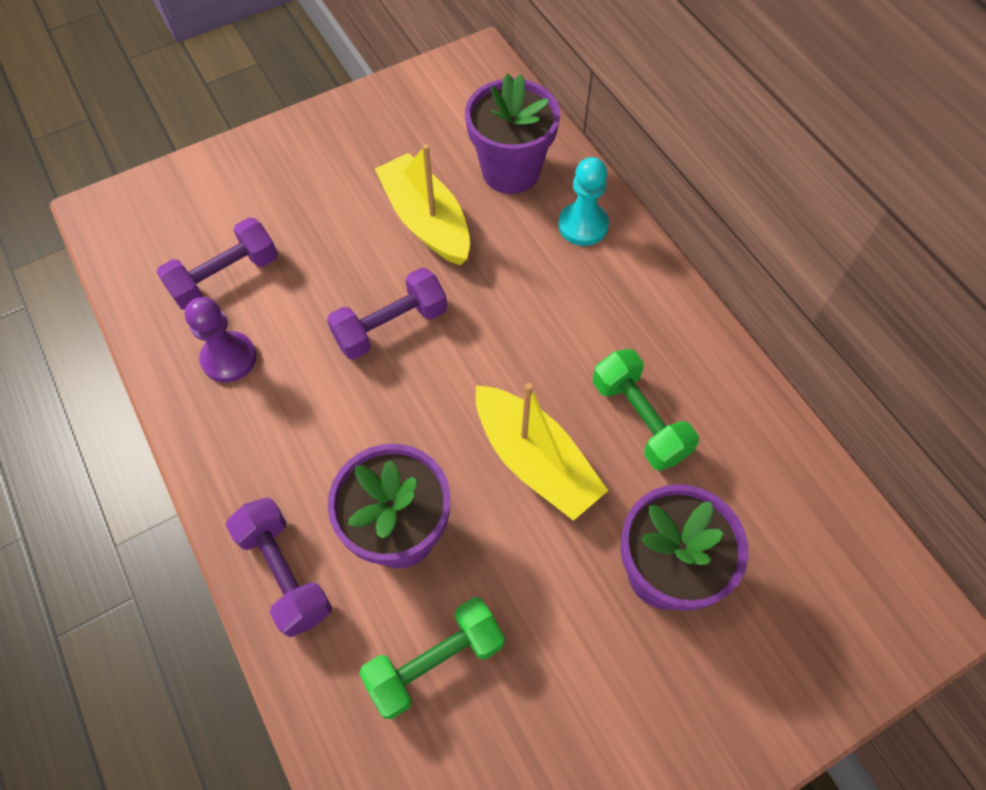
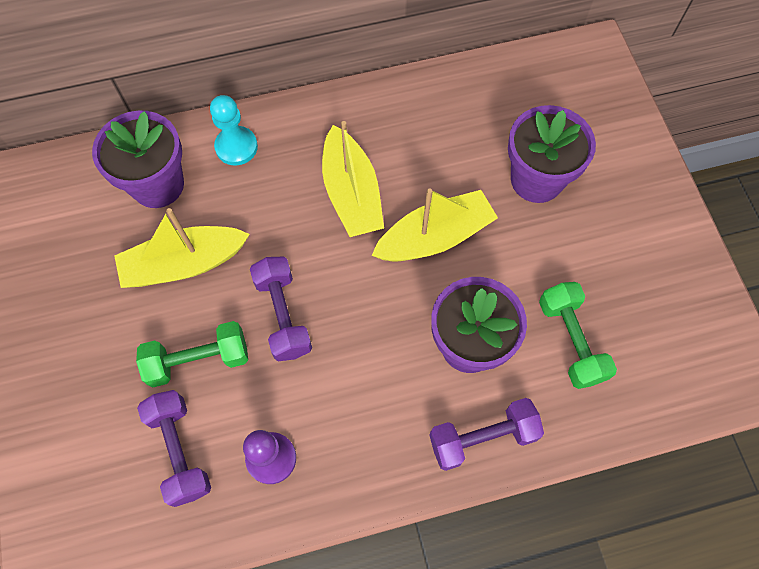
camera: 75 degrees left, 5 degrees up
green dumbbell [593,349,699,471] -> green dumbbell moved to [136,321,248,387]
none -> yellow boat [322,121,384,237]

